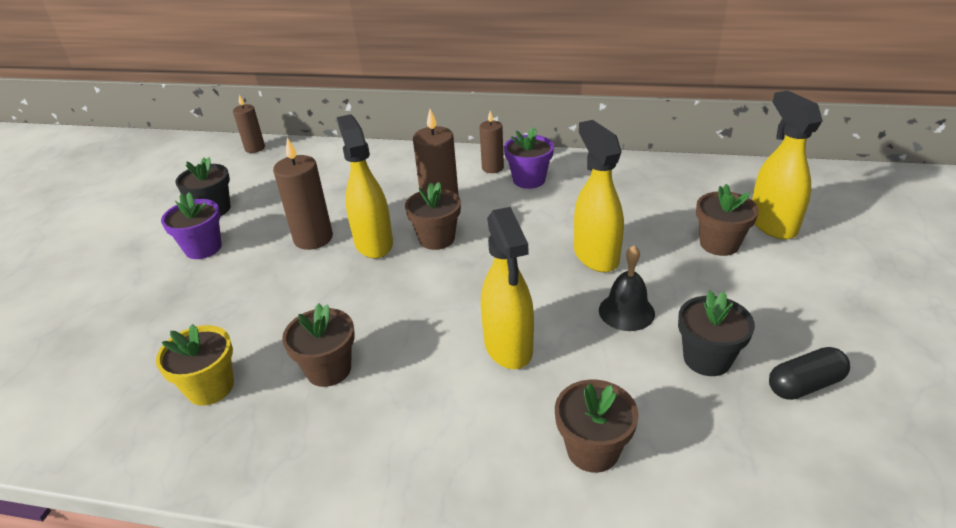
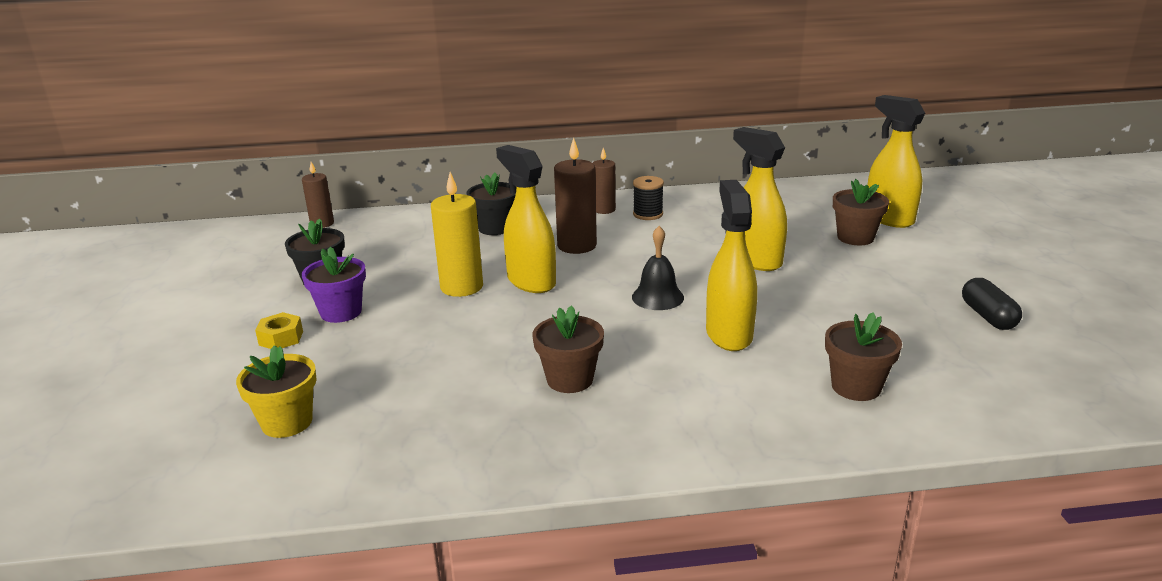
camera: 20 degrees left, 10 degrees down
yellow flower pot [156,324,234,406] -> yellow flower pot moved to [236,345,317,438]
brown candle [273,138,333,250] -> yellow candle [431,172,483,297]
brown flower pot [405,182,461,250] -> none
yellow spray bottle [481,207,534,369] -> yellow spray bottle turned 150 degrees counterclockwise [706,180,757,351]
purple flower pot [504,127,554,189] -> black spool [633,176,664,220]
black bell [599,245,655,331] -> black bell moved to [632,226,684,310]
black flower pot [678,291,755,376] -> black flower pot moved to [466,173,516,235]
black capsule [769,347,850,400] -> black capsule turned 60 degrees counterclockwise [962,278,1022,330]
none -> yellow nut [255,312,303,349]

